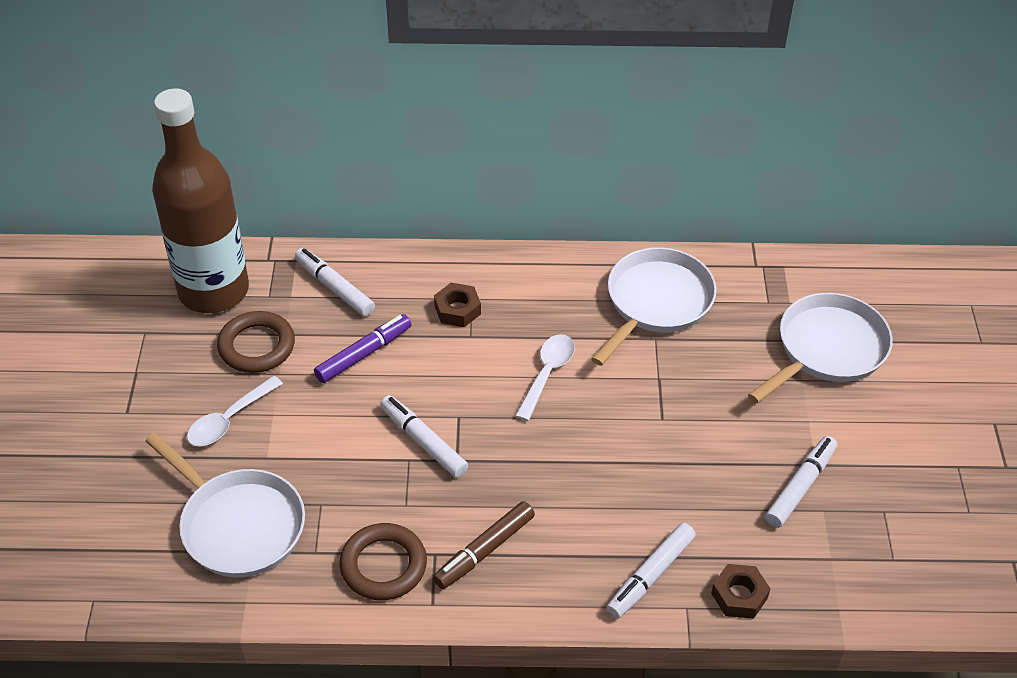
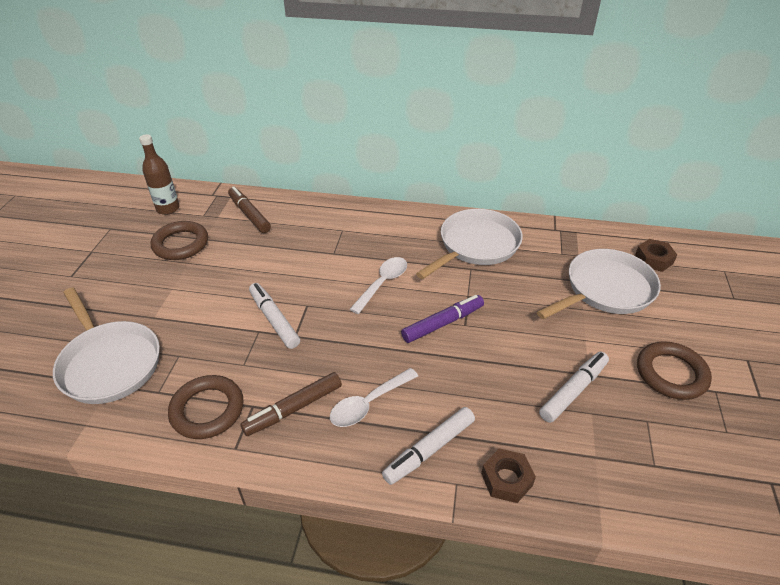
camera: 10 degrees right, 5 degrees down
brown bottle [152,88,249,313] -> brown bottle [139,134,180,215], size x0.47
white spoon [187,376,283,446] -> white spoon moved to [330,368,418,427]
white marker [295,248,375,316] -> brown marker [228,186,271,233]
purple marker [314,314,412,383] -> purple marker moved to [401,295,484,343]
brown nut [434,283,481,327] -> brown nut moved to [635,239,677,272]
none -> brown ring [637,341,712,400]

